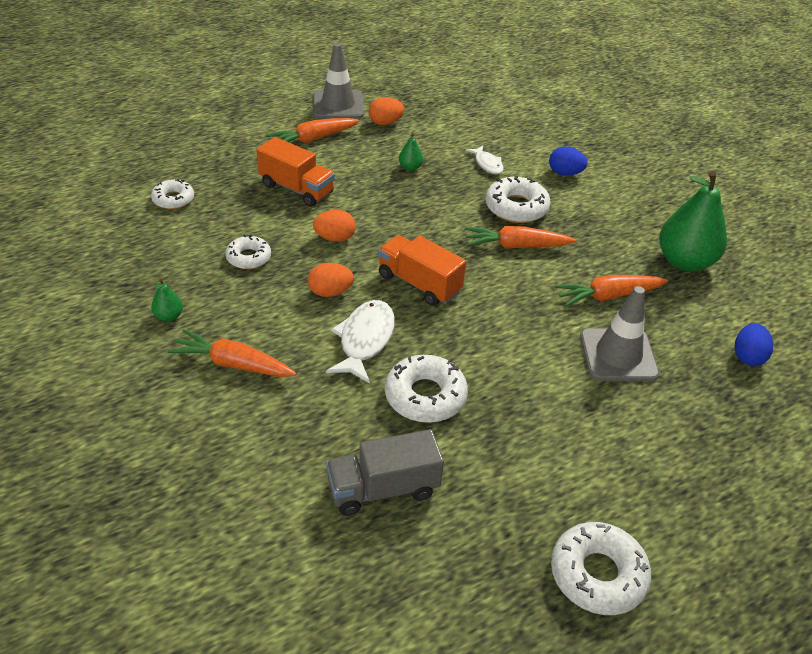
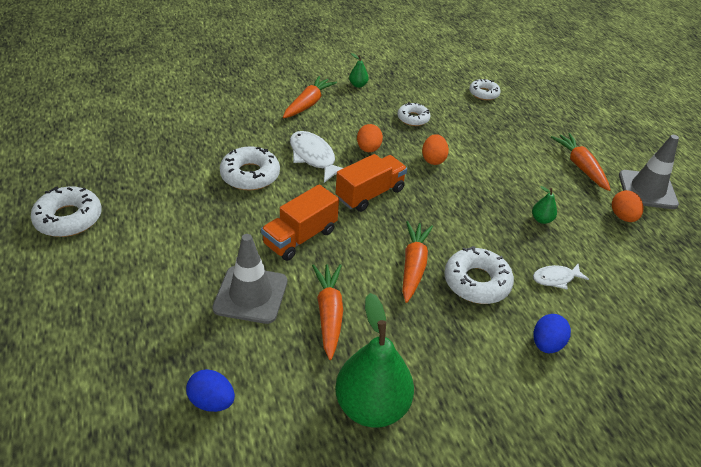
camera: 100 degrees right, 0 degrees up
orange truck [256,137,335,207] -> orange truck moved to [261,185,339,261]
white fish [326,300,395,383] -> white fish turned 150 degrees counterclockwise [290,131,343,183]
grey truck [326,429,444,516] -> none

